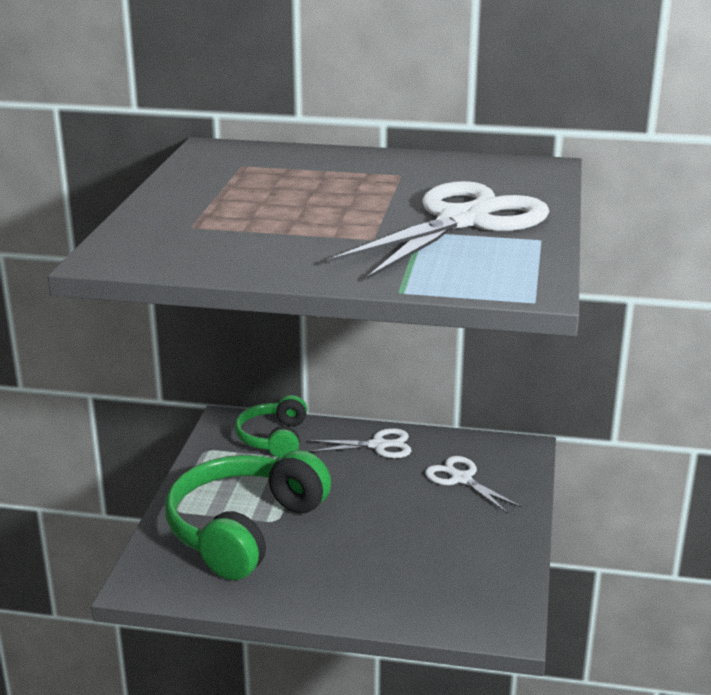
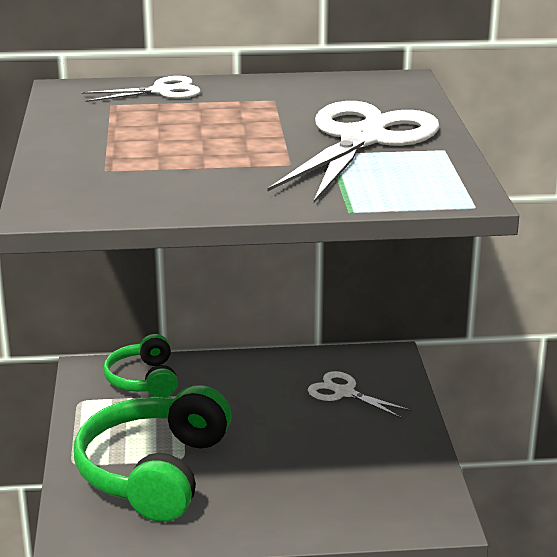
camera: 15 degrees left, 0 degrees up
white scissors [308,428,412,458] -> white scissors moved to [81,76,201,102]

